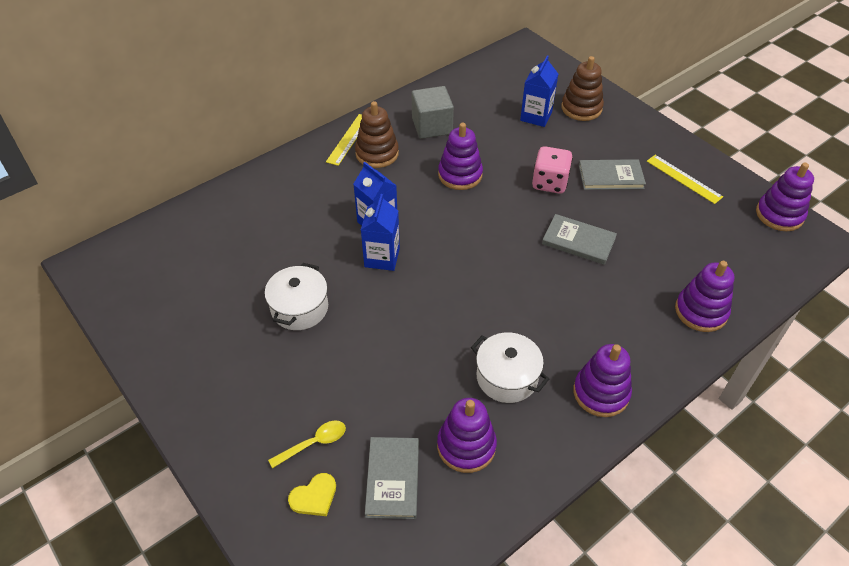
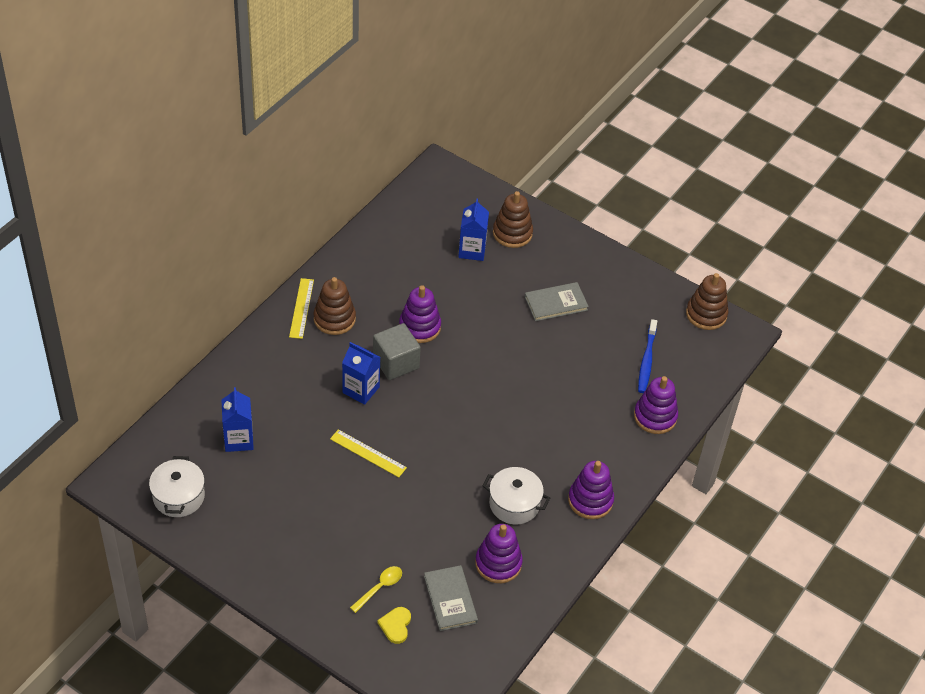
camera: 20 degrees left, 0 degrees up
white pot [265,263,328,330] -> white pot moved to [149,456,205,517]
yellow heart [288,473,336,516] -> yellow heart turned 150 degrees clockwise [377,607,411,644]
blue carton [361,194,400,271] -> blue carton moved to [222,387,254,452]
grey cube [412,86,454,139] -> grey cube moved to [373,323,421,380]
pink dice [532,146,573,194] -> none
grey book [542,214,617,265] -> none
yellow ruler [647,155,723,204] -> yellow ruler moved to [330,429,407,477]
purple stacking toy [756,163,814,231] -> brown stacking toy [686,273,728,330]
none -> blue toothbrush [638,319,657,393]

